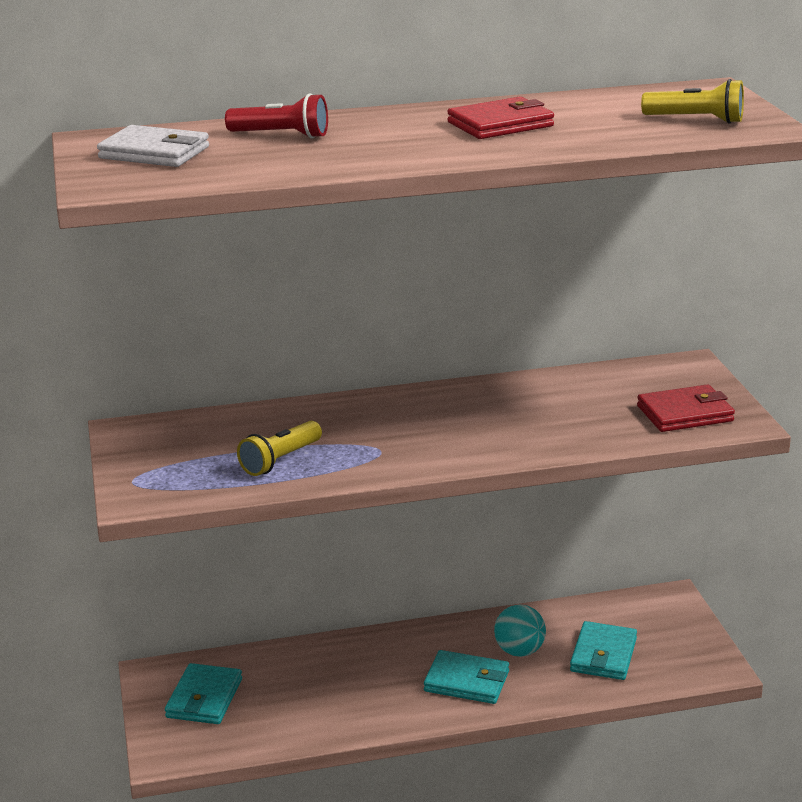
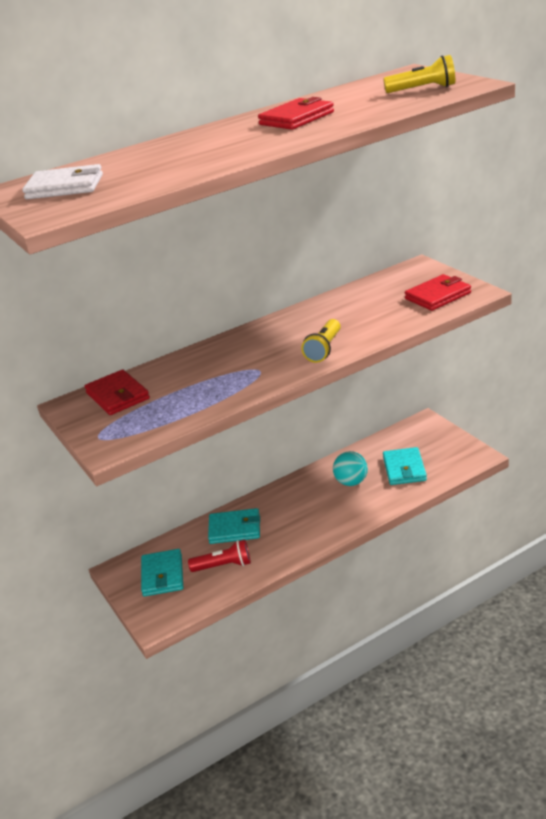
camera: 15 degrees left, 5 degrees up
red flashlight [225,93,328,138] -> red flashlight moved to [188,539,251,572]
yellow flashlight [237,421,322,476] -> yellow flashlight moved to [301,319,341,363]
turquoise wallet [424,650,509,704] -> turquoise wallet moved to [208,508,260,544]
none -> red wallet [84,370,150,415]

